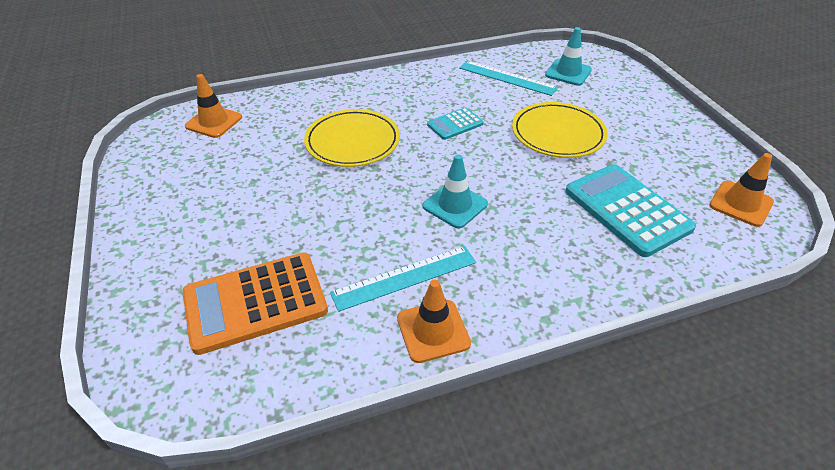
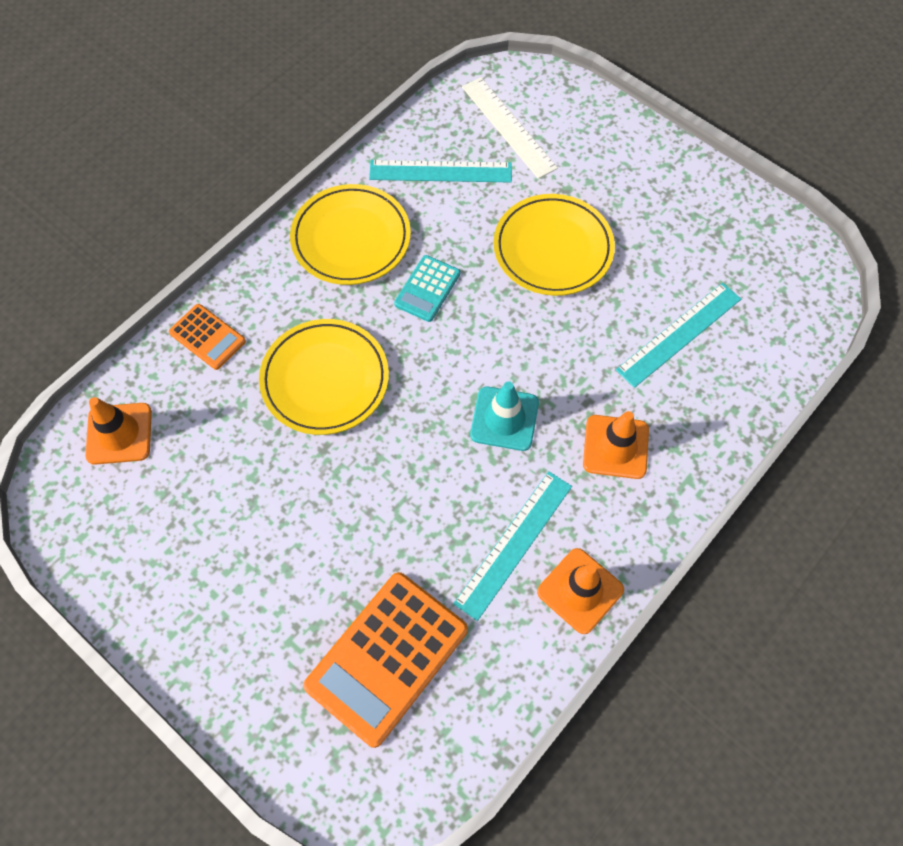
camera: 30 degrees left, 20 degrees up
turquoise traffic cone [545,27,592,86] -> white ruler [462,77,558,179]
turquoise calculator [565,164,696,257] -> turquoise ruler [616,283,741,388]
orange traffic cone [709,153,774,227] -> orange traffic cone moved to [583,411,649,479]
none -> orange calculator [169,304,246,370]
none -> yellow plate [290,184,411,285]

